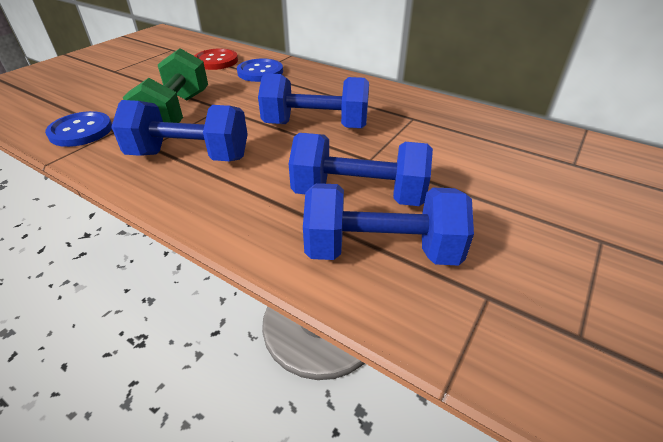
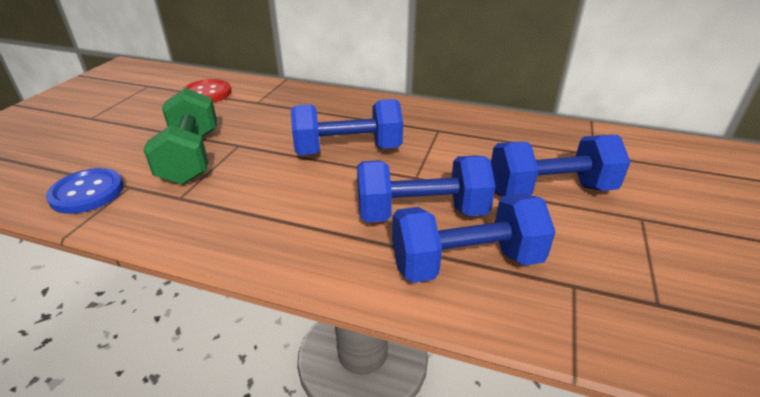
camera: 15 degrees left, 5 degrees down
blue dumbbell [112,100,248,161] -> blue dumbbell moved to [491,135,630,197]
blue button [237,58,283,82] -> none

